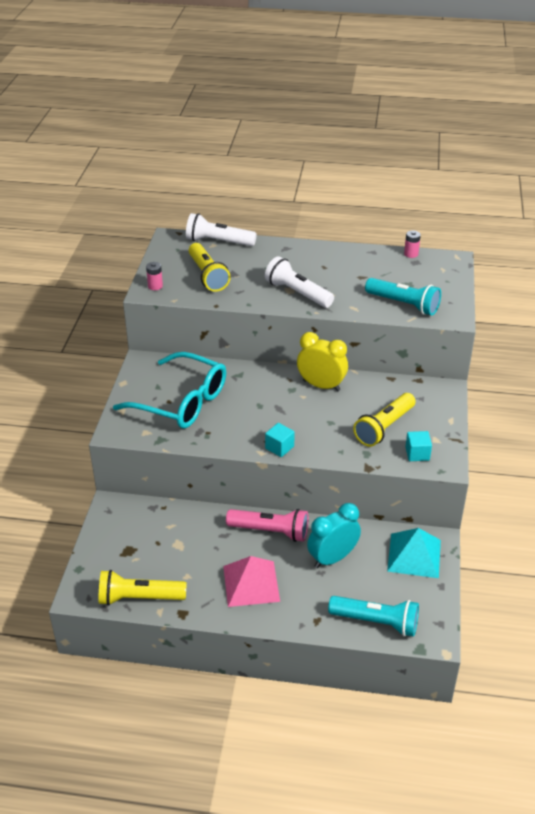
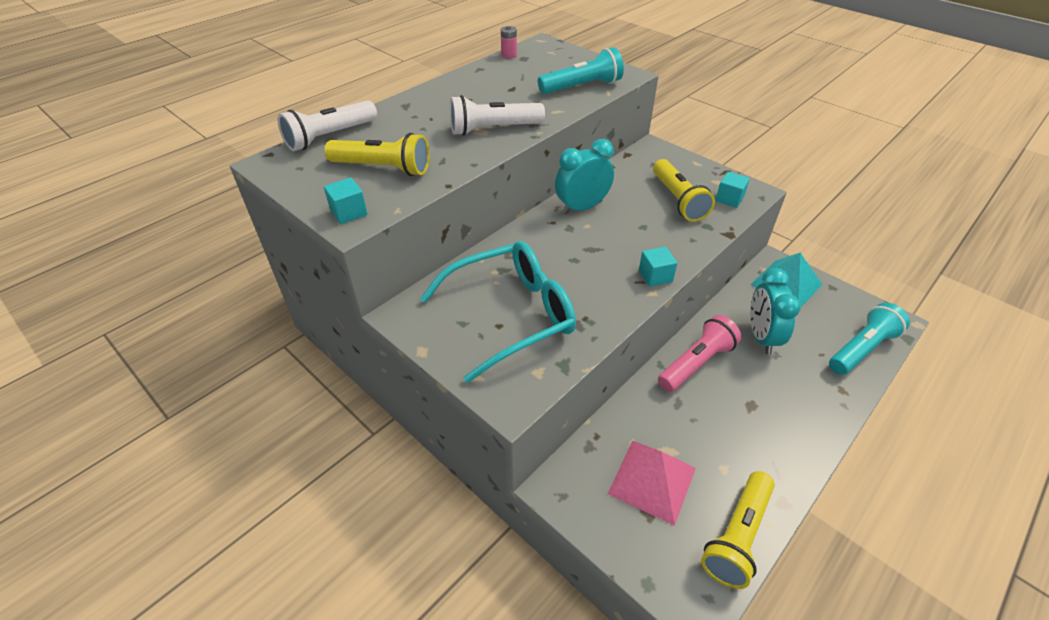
camera: 55 degrees left, 5 degrees up
pink battery [146,262,163,290] -> turquoise cube [324,178,368,224]
pink pyramid [223,556,280,607] -> pink pyramid moved to [608,441,696,526]
yellow clock [297,332,348,391] -> turquoise clock [555,139,614,215]

